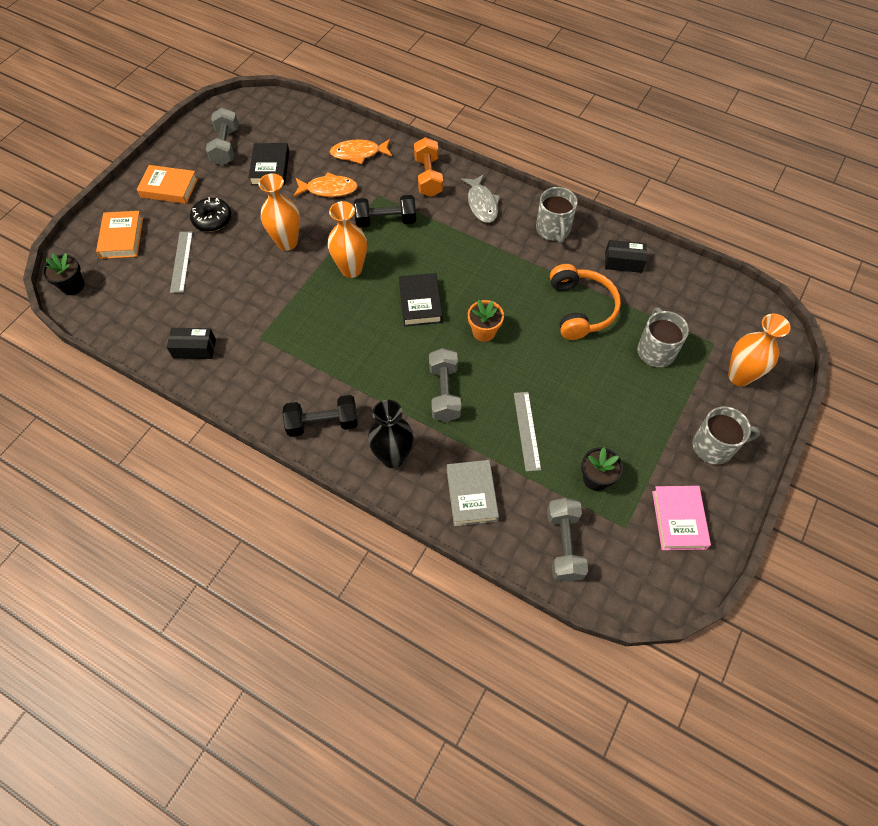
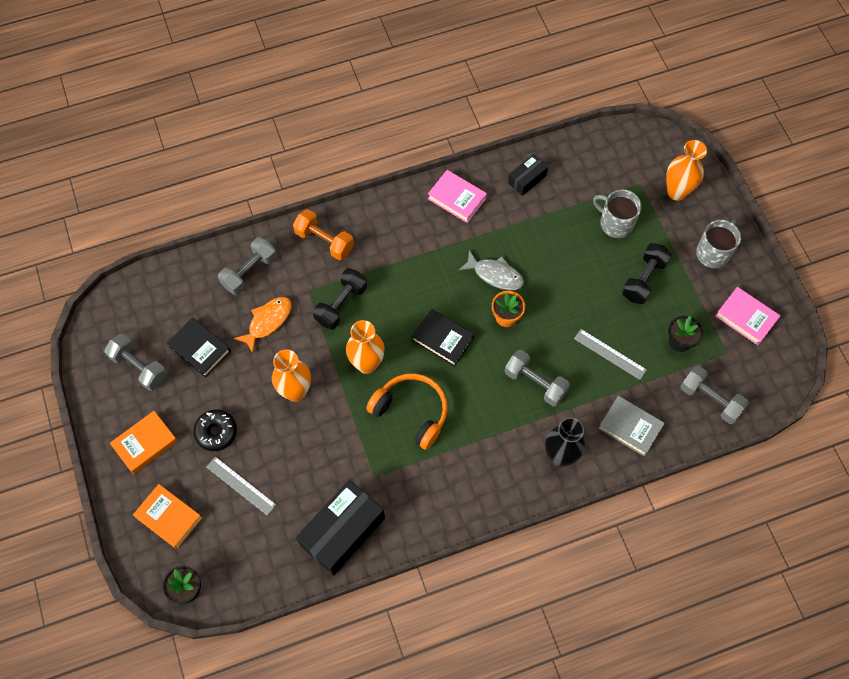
camera: 50 degrees left, 5 degrees up
black box [167,328,216,359] -> black box [296,480,385,576], size x1.94
black dumbbell [283,395,358,437] -> black dumbbell moved to [622,243,671,304]
orange fish [330,139,392,164] -> grey dumbbell [218,237,277,295]
grey fish [461,174,500,223] -> grey fish moved to [459,250,524,290]
grey mug [536,187,578,243] -> pink book [428,170,487,223]
orange headphones [550,264,621,340] -> orange headphones moved to [366,373,448,450]

